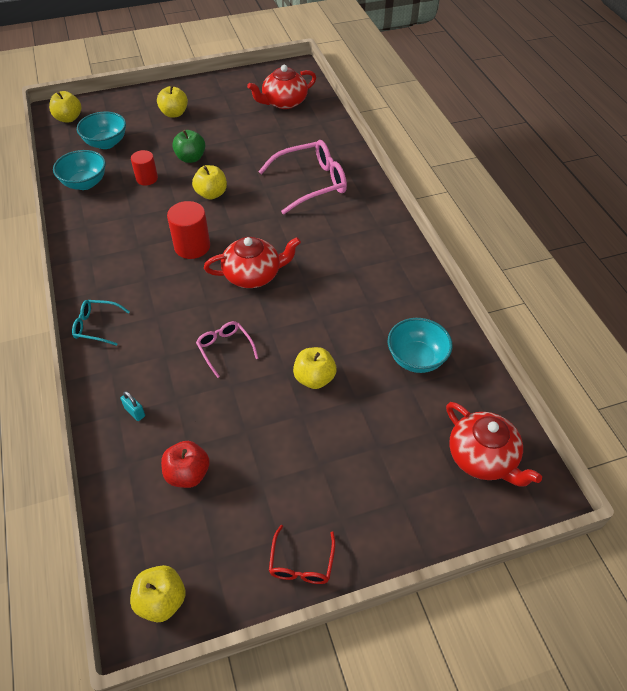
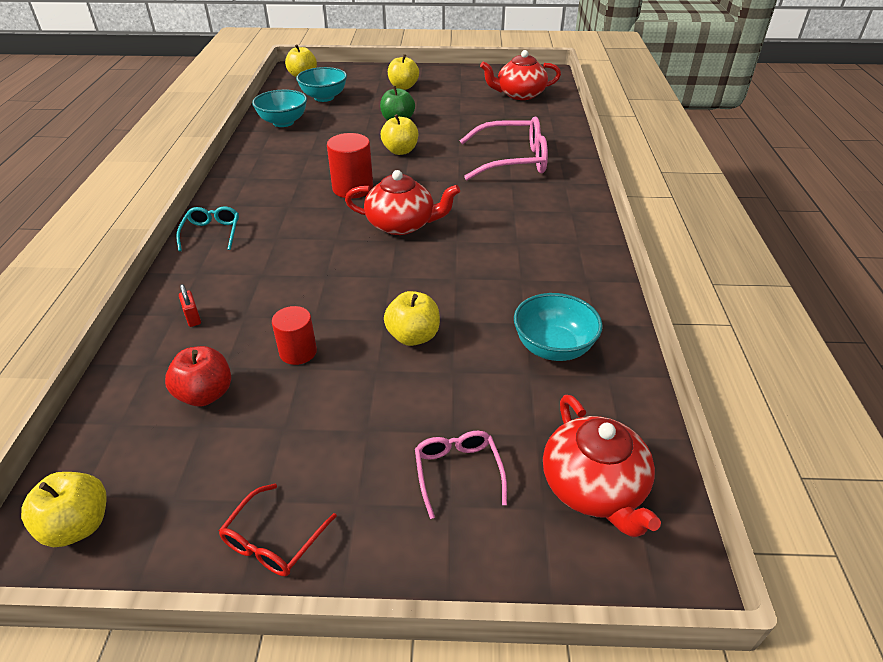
camera: 20 degrees right, 10 degrees down
turquoise glasses [72,300,130,346] -> turquoise glasses turned 60 degrees clockwise [176,206,239,251]
turquoise padlock [121,391,145,421] -> red padlock [179,284,201,327]
red cylinder [131,150,158,186] -> red cylinder moved to [272,306,317,365]
pink glasses [196,321,259,378] -> pink glasses moved to [415,431,507,519]

